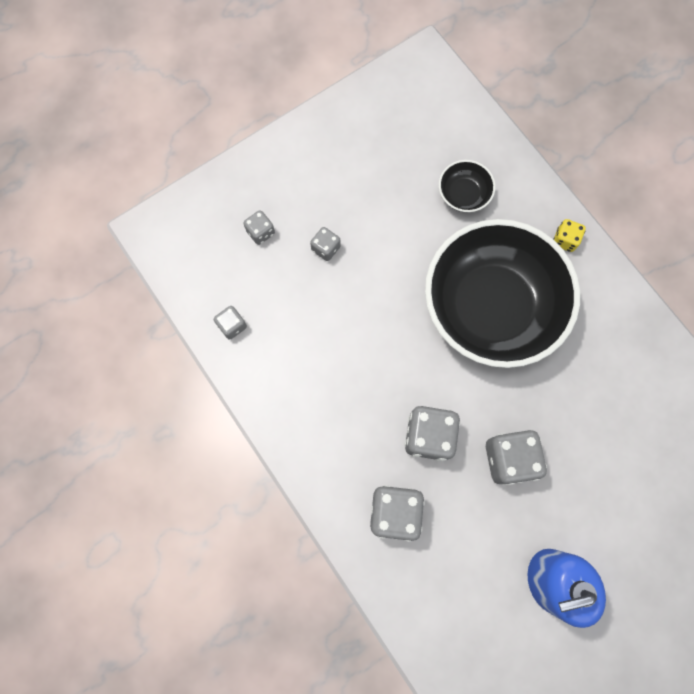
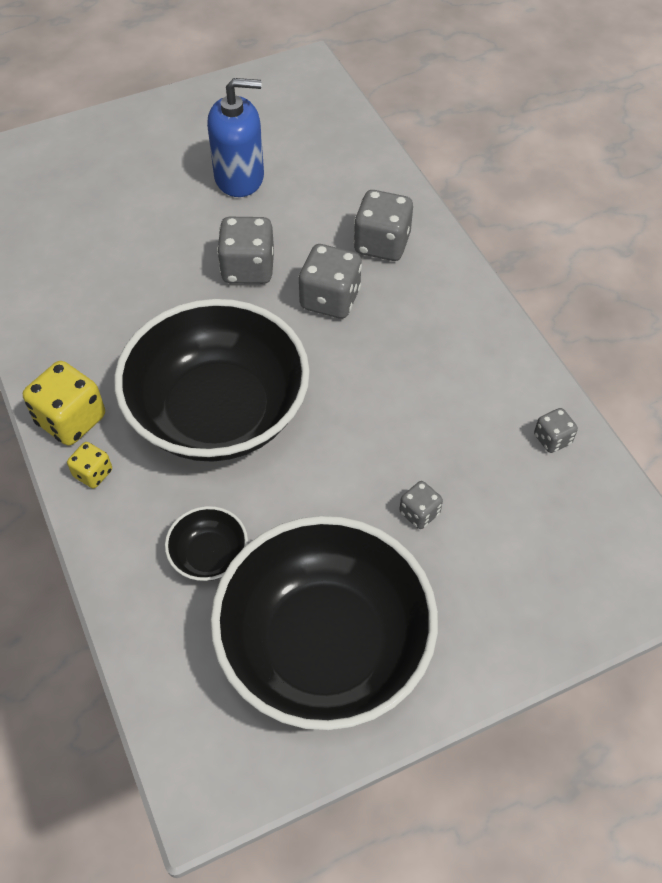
camera: 170 degrees left, 20 degrees down
grey dice [243,210,275,245] -> none
none -> yellow dice [23,361,105,445]
none -> black bowl [210,516,438,730]

